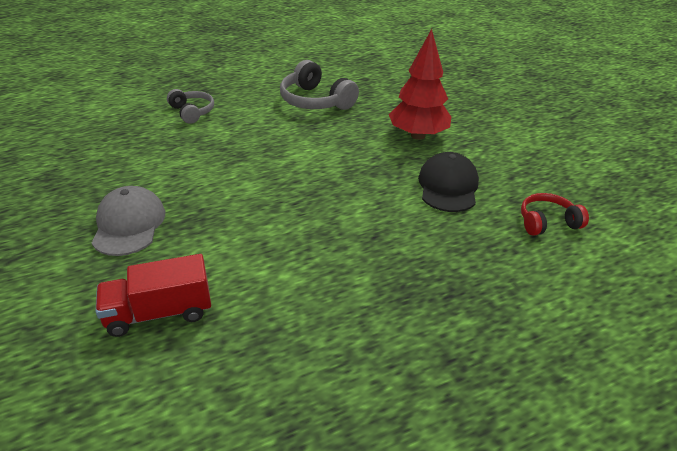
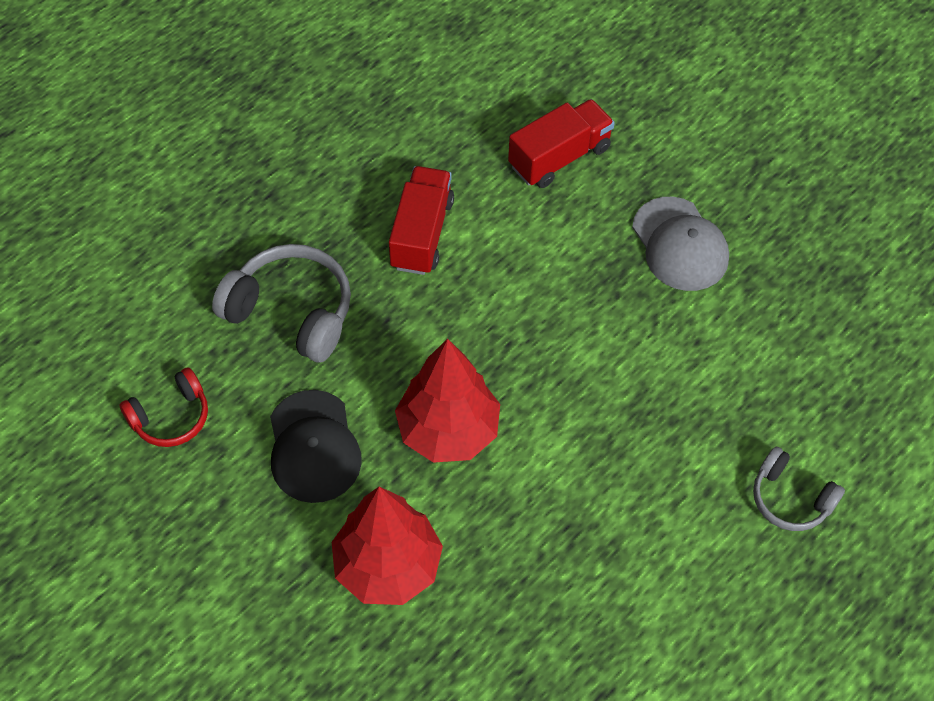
camera: 160 degrees right, 20 degrees up
grey headphones [280,60,359,110] -> grey headphones moved to [212,244,351,363]
none -> red truck [389,166,454,275]
none -> red tree [395,339,500,463]

